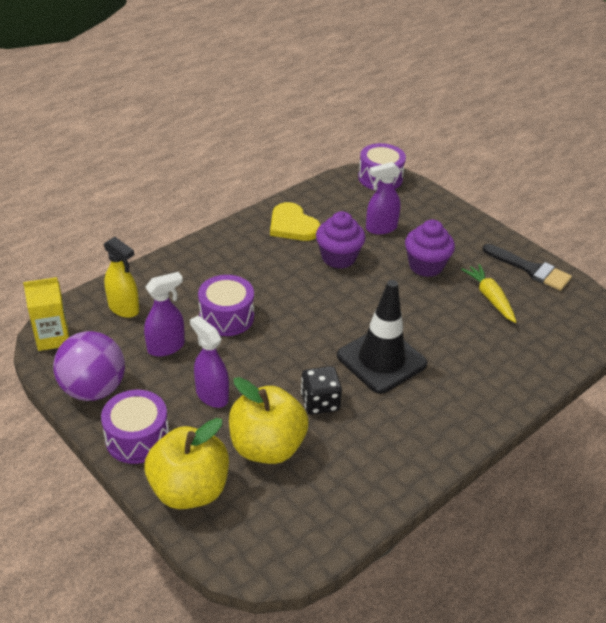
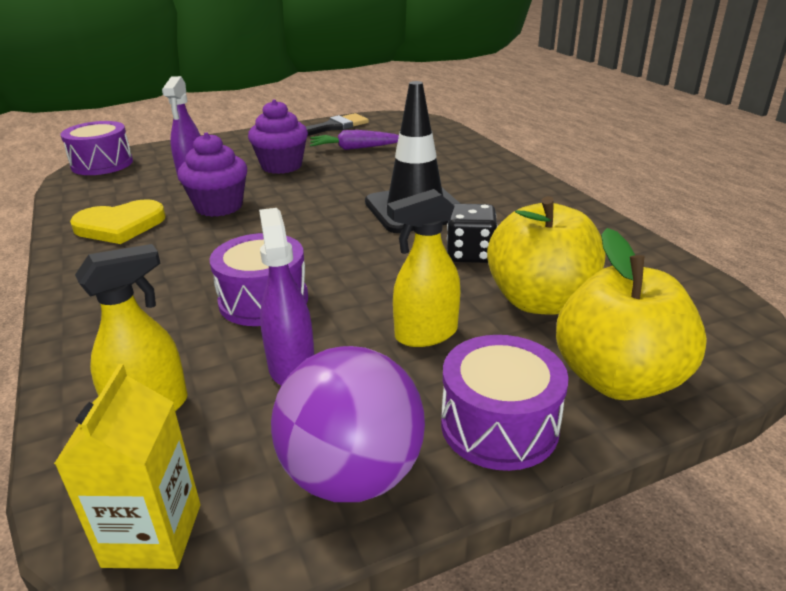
camera: 70 degrees left, 10 degrees down
purple spray bottle [190,316,229,408] -> yellow spray bottle [387,189,460,347]
yellow carrot [461,264,516,323] -> purple carrot [310,130,399,150]

